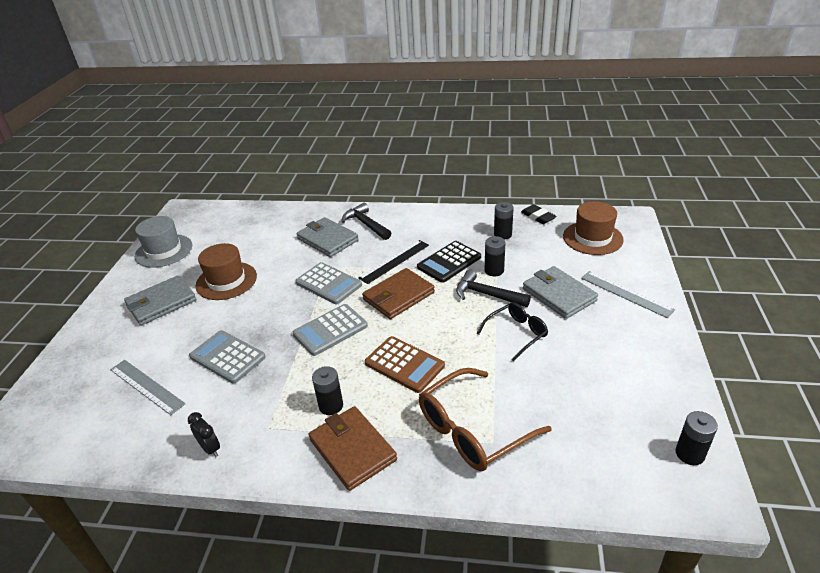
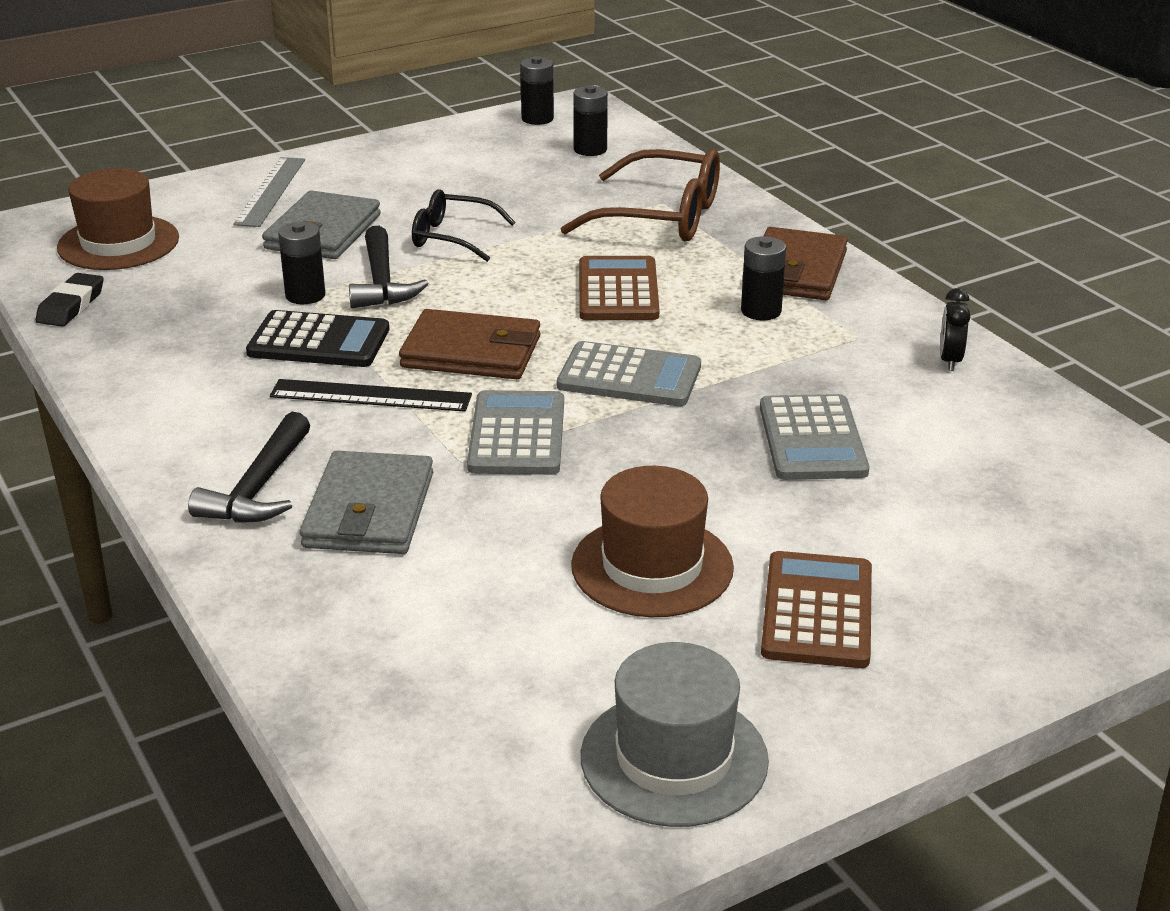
camera: 130 degrees left, 5 degrees down
grey ruler [110,360,186,415] -> none
grey wallet [124,275,197,326] -> brown calculator [761,551,872,668]
black battery [494,202,514,240] -> black battery moved to [573,85,608,156]

